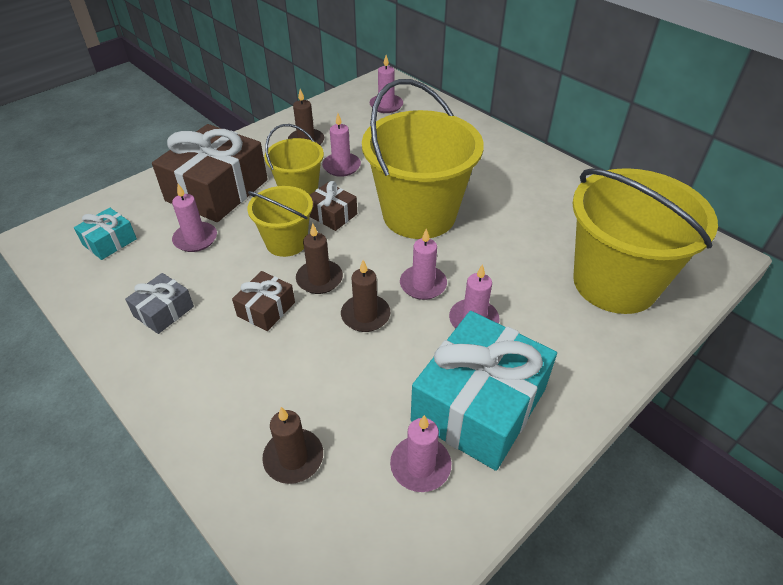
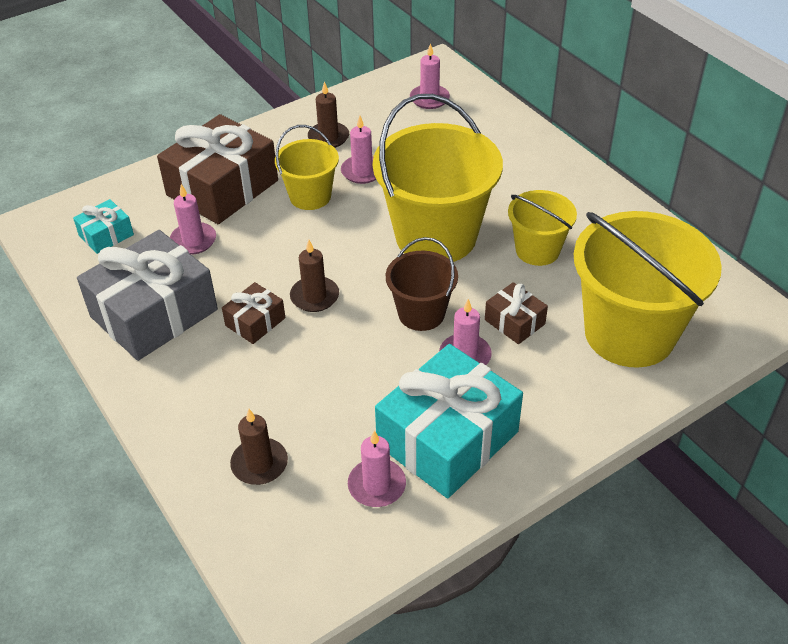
camera: 10 degrees right, 0 degrees up
grey gift [125,273,194,334] -> grey gift [77,230,218,361], size x2.13
yellow bucket [247,186,313,257] -> yellow bucket moved to [508,190,577,266]
brown gift [310,181,357,231] -> brown gift moved to [485,282,548,344]
brown candle [341,260,390,332] -> none
pink candle [400,228,447,300] -> brown bucket [386,237,458,331]

